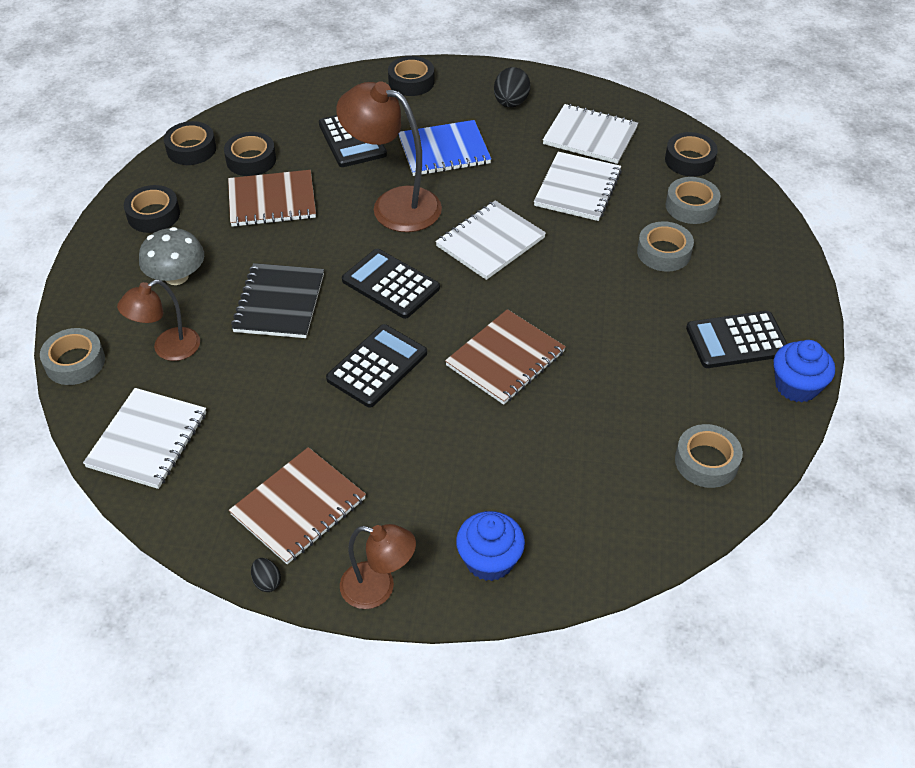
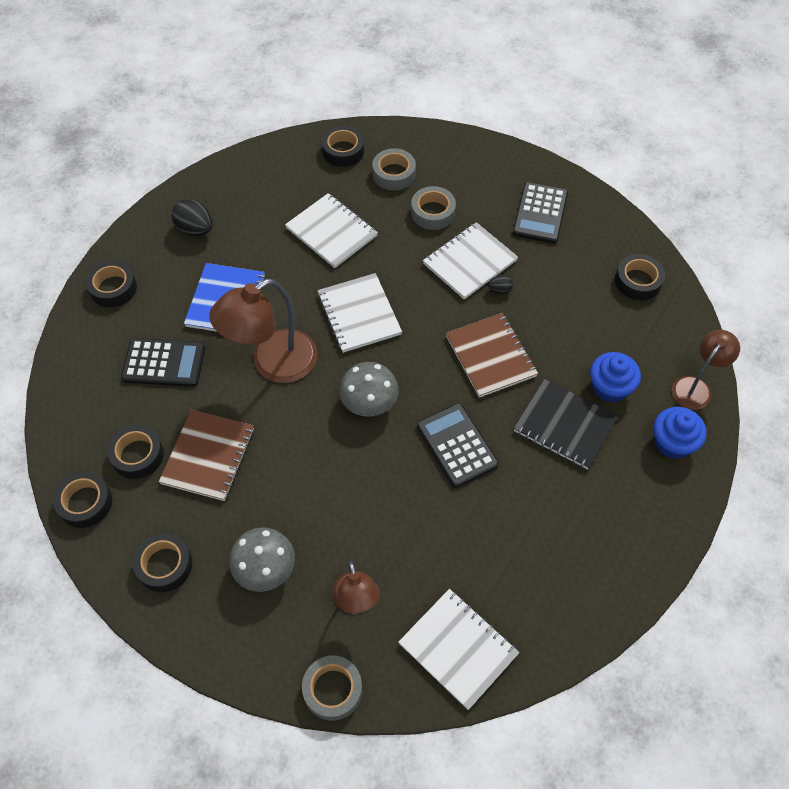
camera: 65 degrees left, 10 degrees up
brown notebook [229,447,366,564] -> none
black notebook [231,263,324,338] -> black notebook moved to [514,379,618,469]
black egg [251,558,281,592] -> black egg moved to [488,275,513,294]
brown lamp [340,524,416,609] -> brown lamp moved to [672,330,740,410]
black calculator [342,249,440,319] -> grey mushroom [339,362,399,416]
white notebook [543,104,638,164] -> white notebook moved to [423,222,518,300]
grey tape [675,424,743,488] -> black tape [615,254,665,301]
blue cupcake [773,340,835,402] -> blue cupcake moved to [590,352,641,403]

